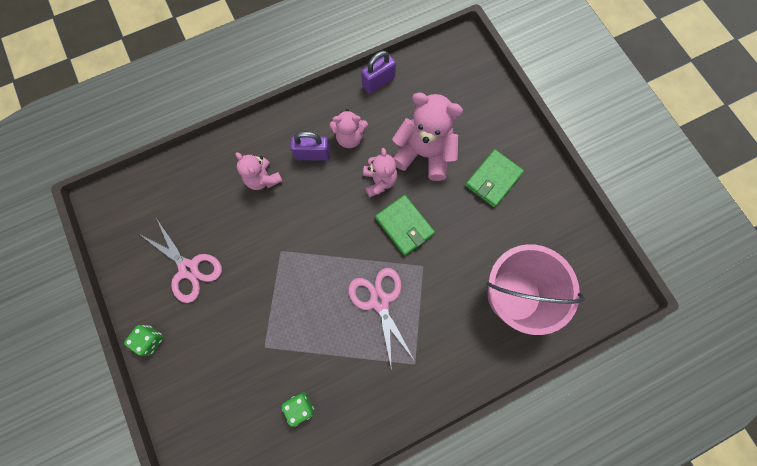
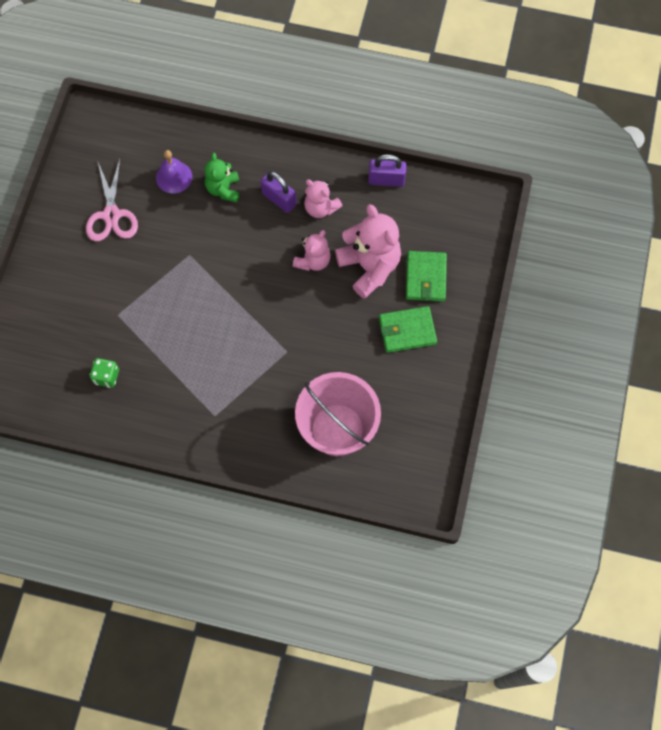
camera: 40 degrees right, 5 degrees down
green dice [124,325,164,356] -> none
pink teddy bear [235,152,282,190] -> green teddy bear [205,153,239,202]
pink scissors [348,268,415,371] -> none
green wallet [375,195,435,256] -> green wallet moved to [406,251,447,302]
none -> purple bell [156,150,192,193]

